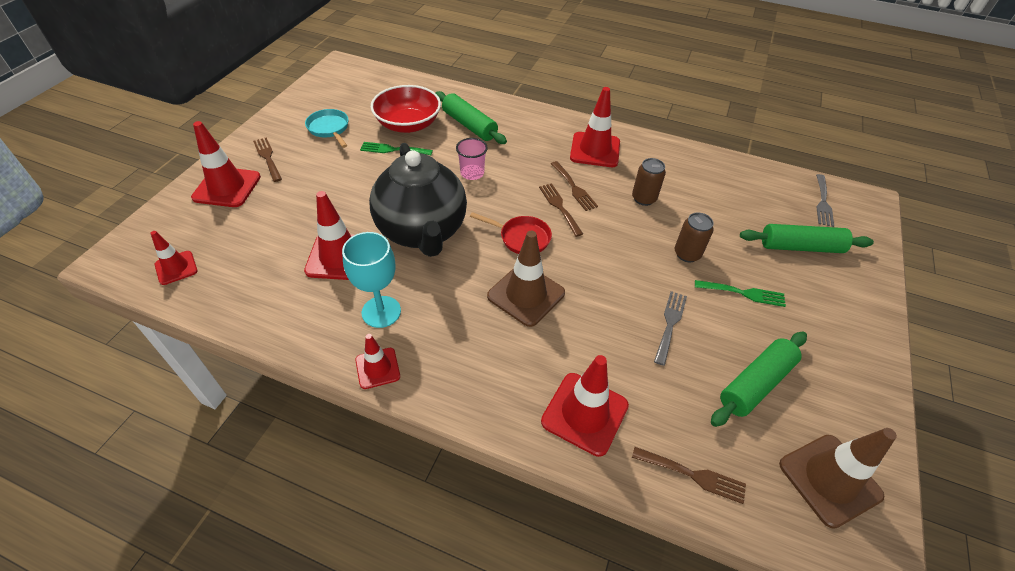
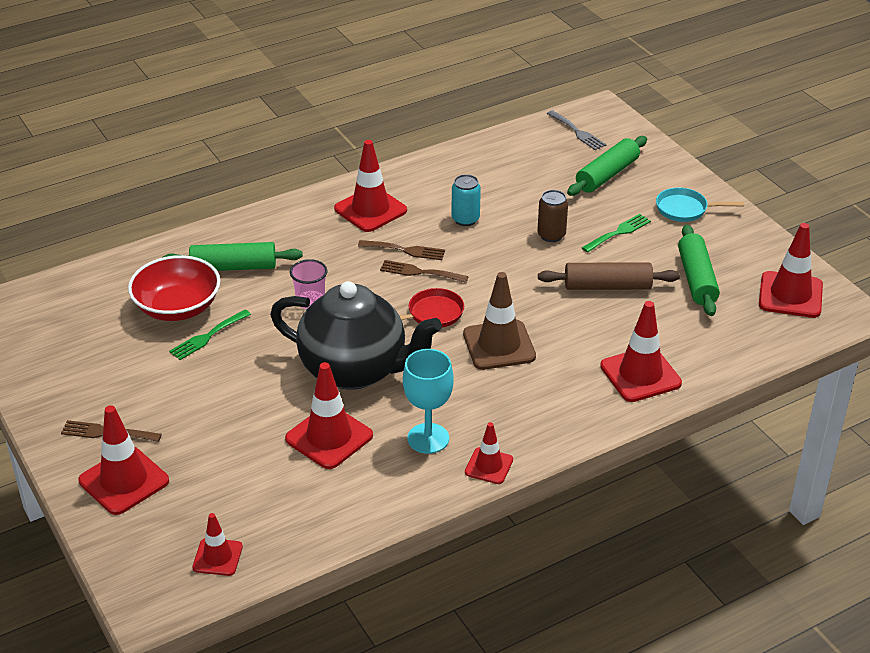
camera: 50 degrees left, 10 degrees down
turquoise pan [305,109,349,148] -> turquoise pan moved to [656,187,744,222]
brown can [632,158,666,206] -> turquoise can [452,174,481,226]
brown fork [632,447,746,504] -> none
grey fork [654,291,687,366] -> brown rolling pin [538,262,680,290]
brown traffic cone [779,428,897,529] -> red traffic cone [759,223,823,318]

